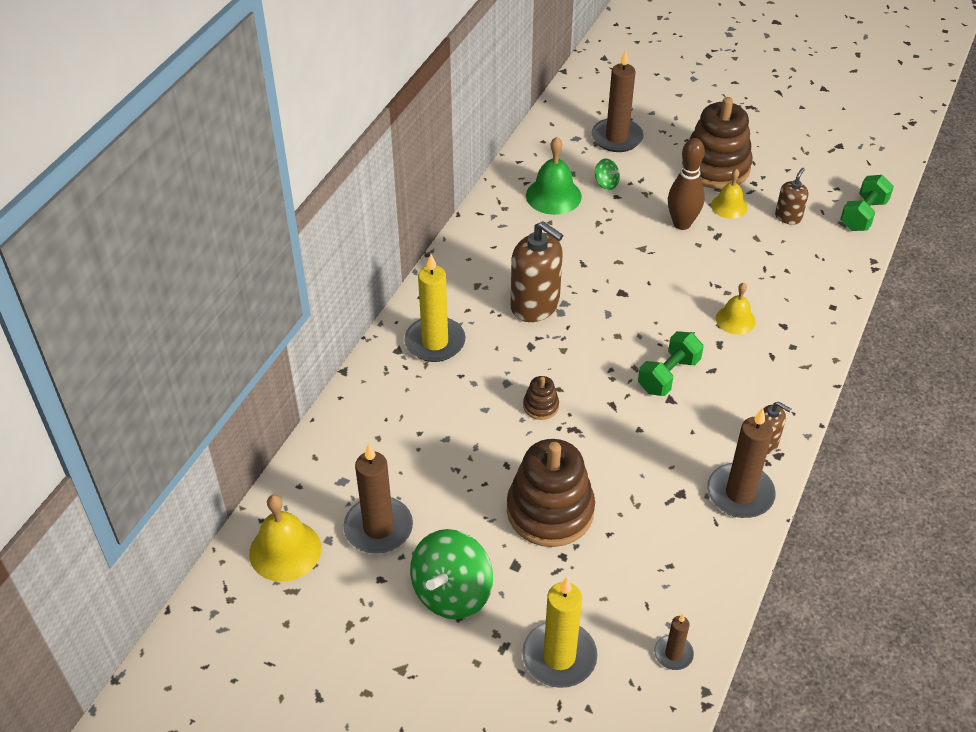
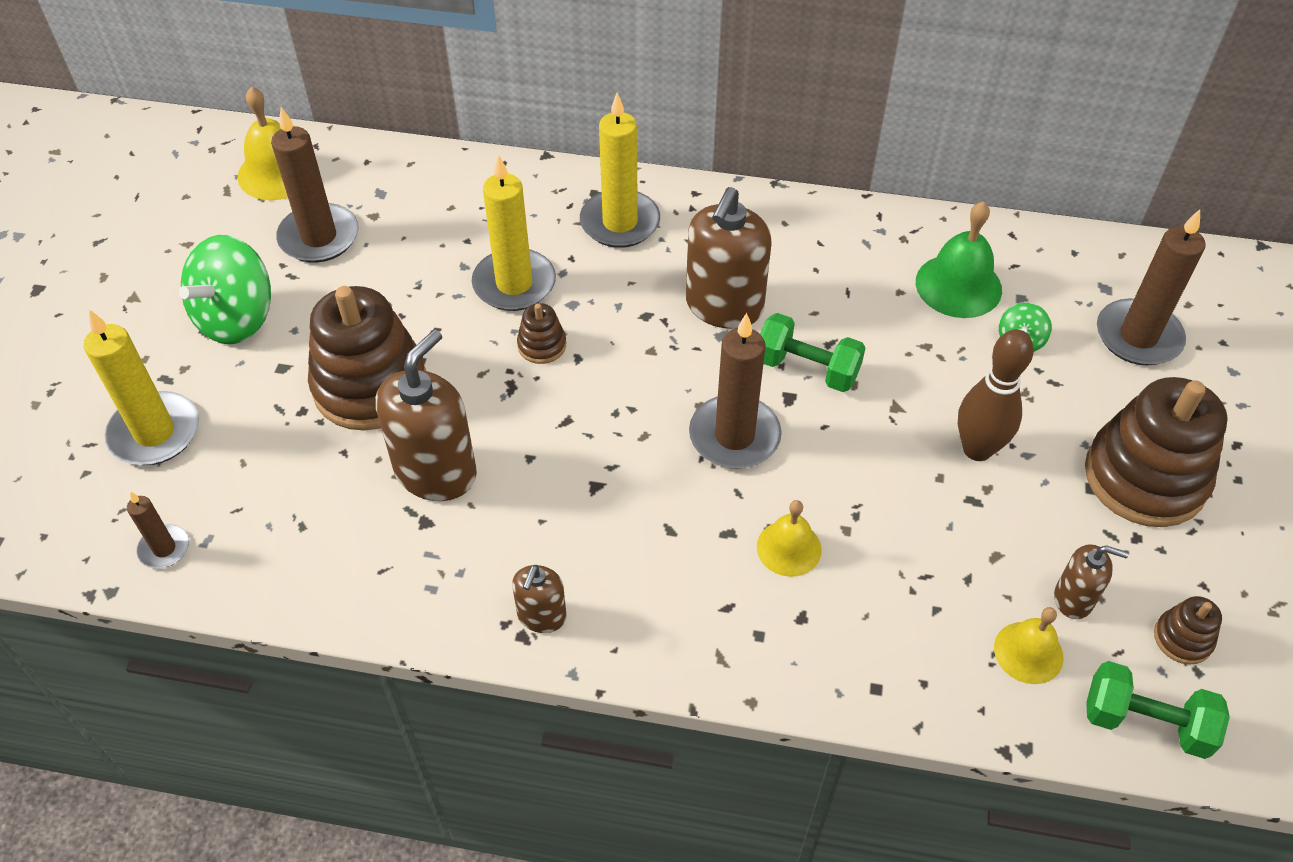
camera: 75 degrees right, 5 degrees up
green spinning top [410,529,493,619] -> green spinning top turned 75 degrees counterclockwise [179,235,271,344]
green dumbbell [638,331,704,396] -> green dumbbell moved to [760,313,866,392]
brown candle [707,408,776,518] -> brown candle moved to [689,313,782,469]
yellow bell [711,169,748,219] -> yellow bell moved to [994,607,1064,684]
none -> brown soap dispenser [376,329,477,501]
none -> yellow candle [472,154,556,311]
none -> brown stacking toy [1154,596,1222,665]

